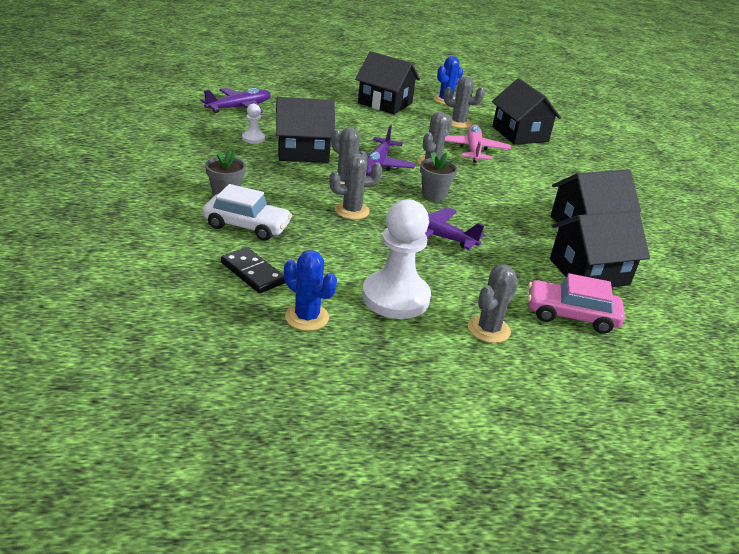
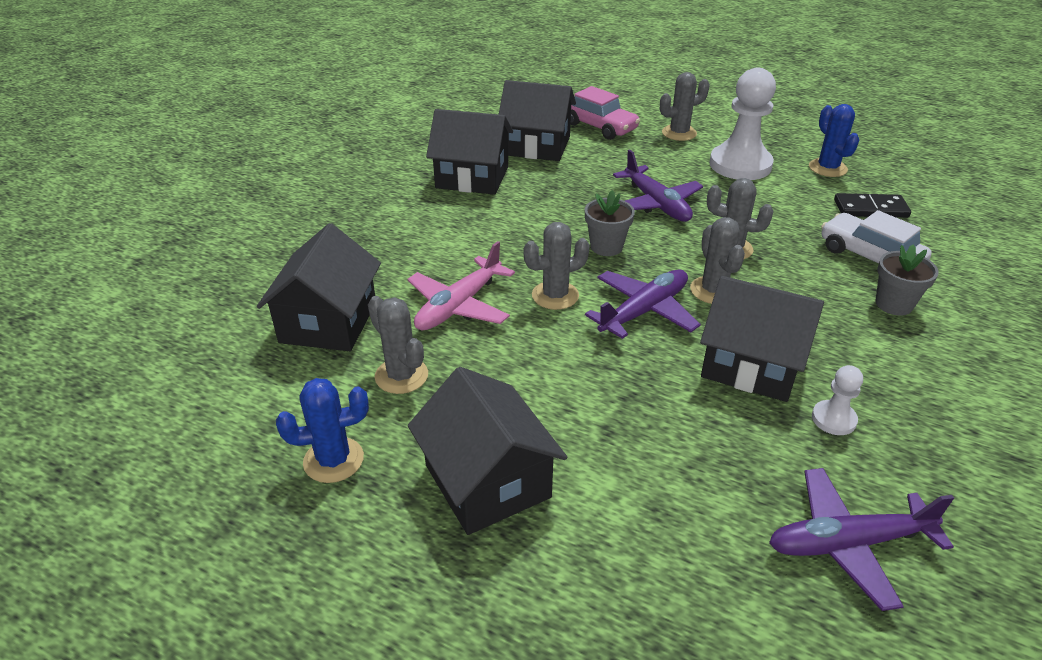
camera: 145 degrees left, 5 degrees up
black domino [221,247,285,294] -> black domino turned 75 degrees counterclockwise [834,193,911,218]

